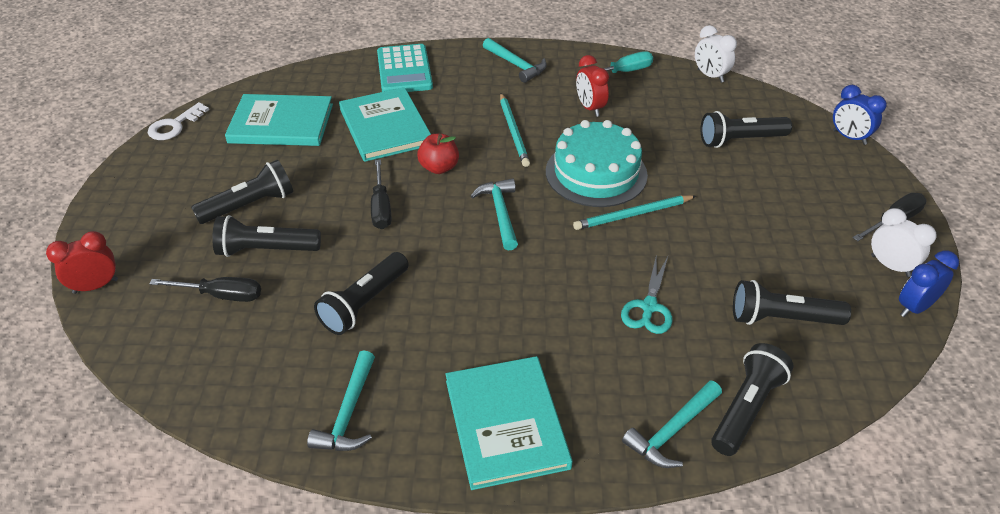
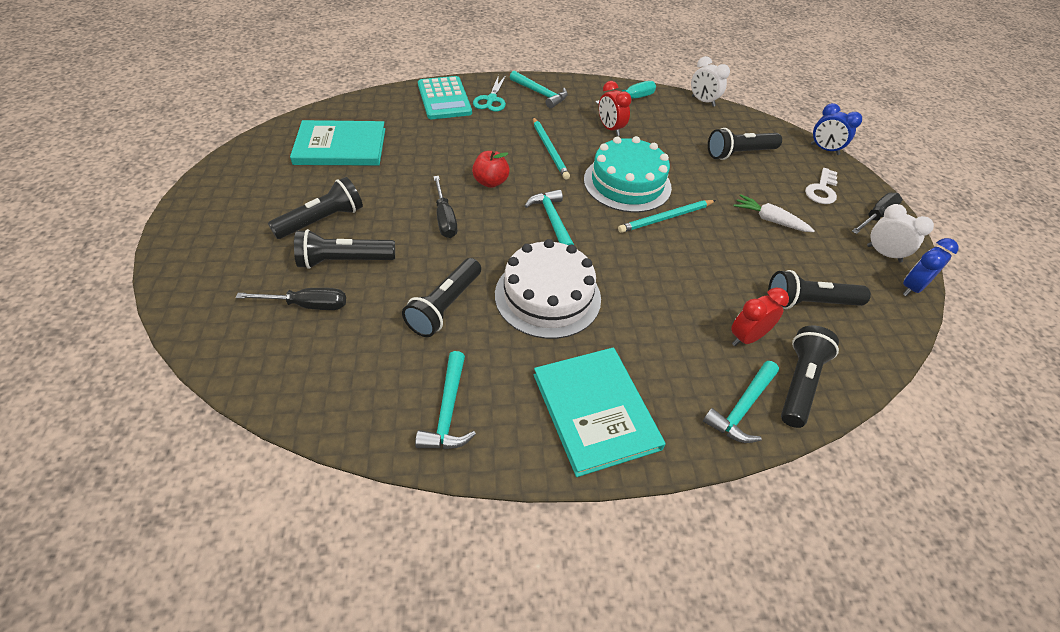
camera: 10 degrees left, 5 degrees up
red clock [46,231,118,294] -> red clock moved to [731,287,789,346]
white key [148,102,209,140] -> white key moved to [805,168,838,204]
turquoise book [339,87,431,162] -> none
turquoise scissors [621,255,672,334] -> turquoise scissors moved to [473,75,506,112]
none -> white cake [495,239,601,339]
none -> white carrot [733,194,815,232]

